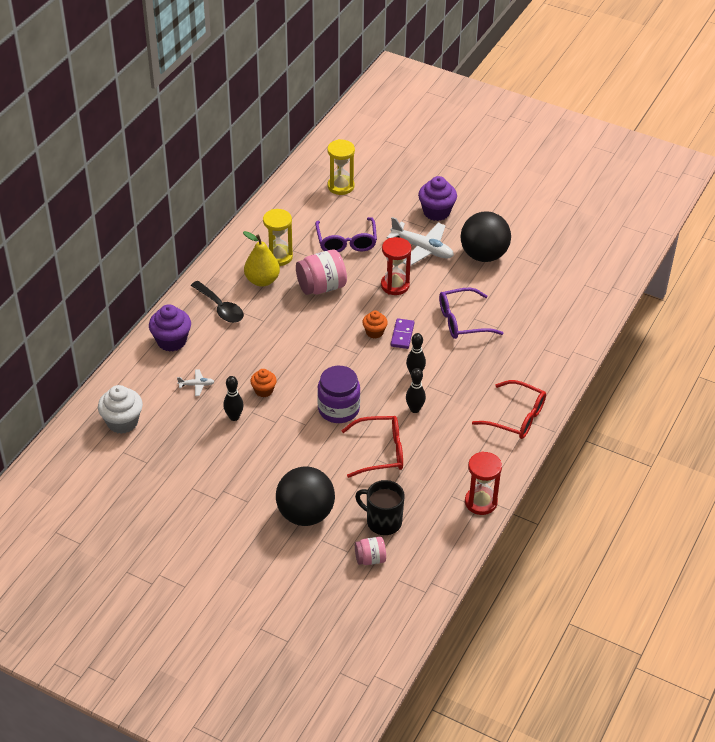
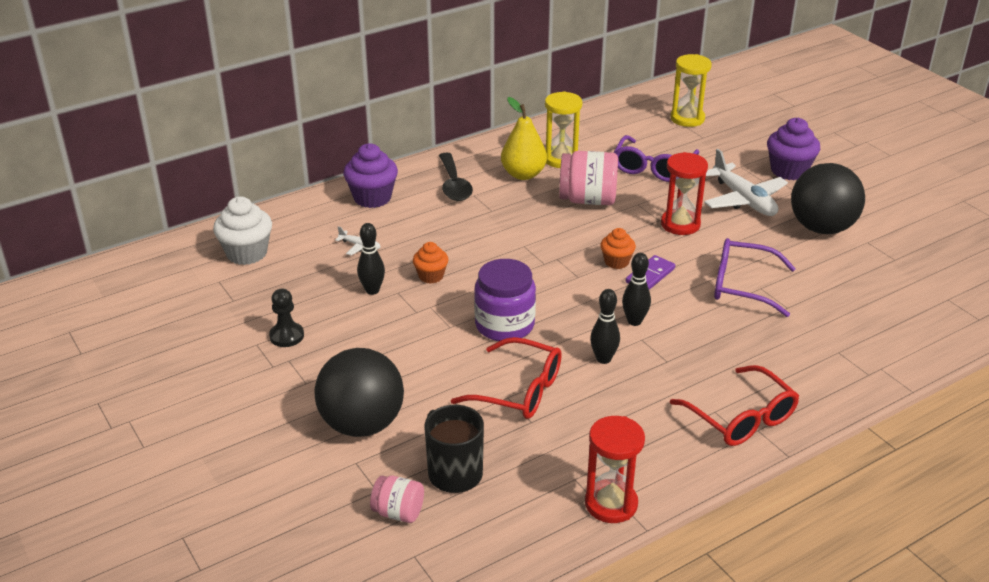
camera: 30 degrees right, 10 degrees down
none -> black pawn [269,289,304,347]

